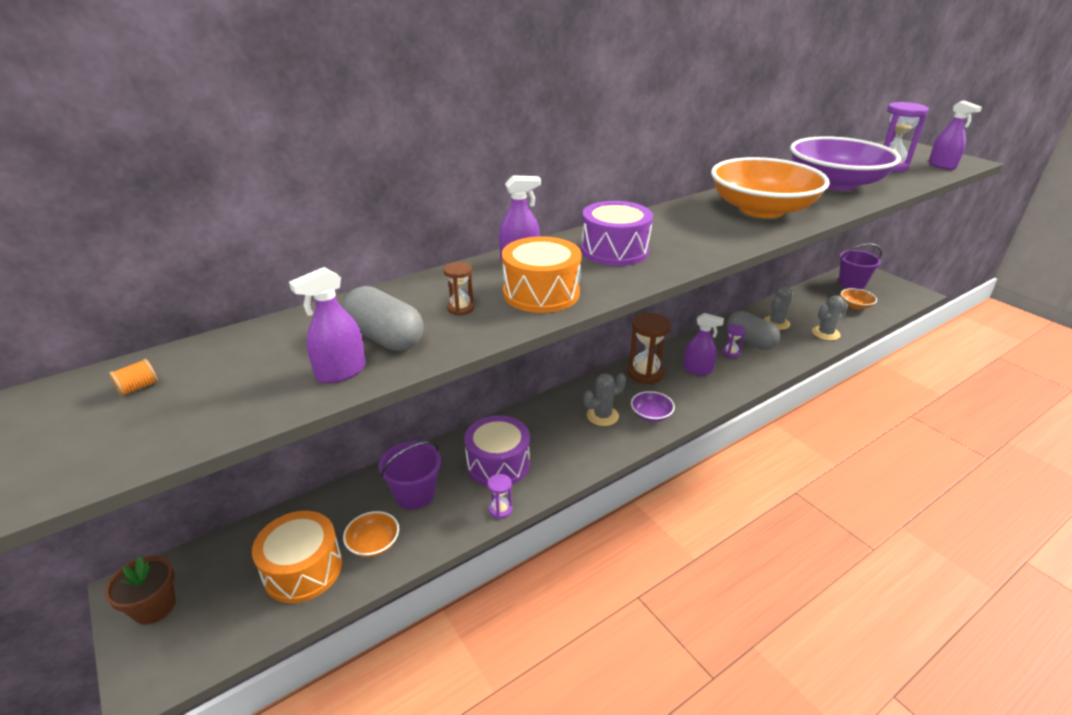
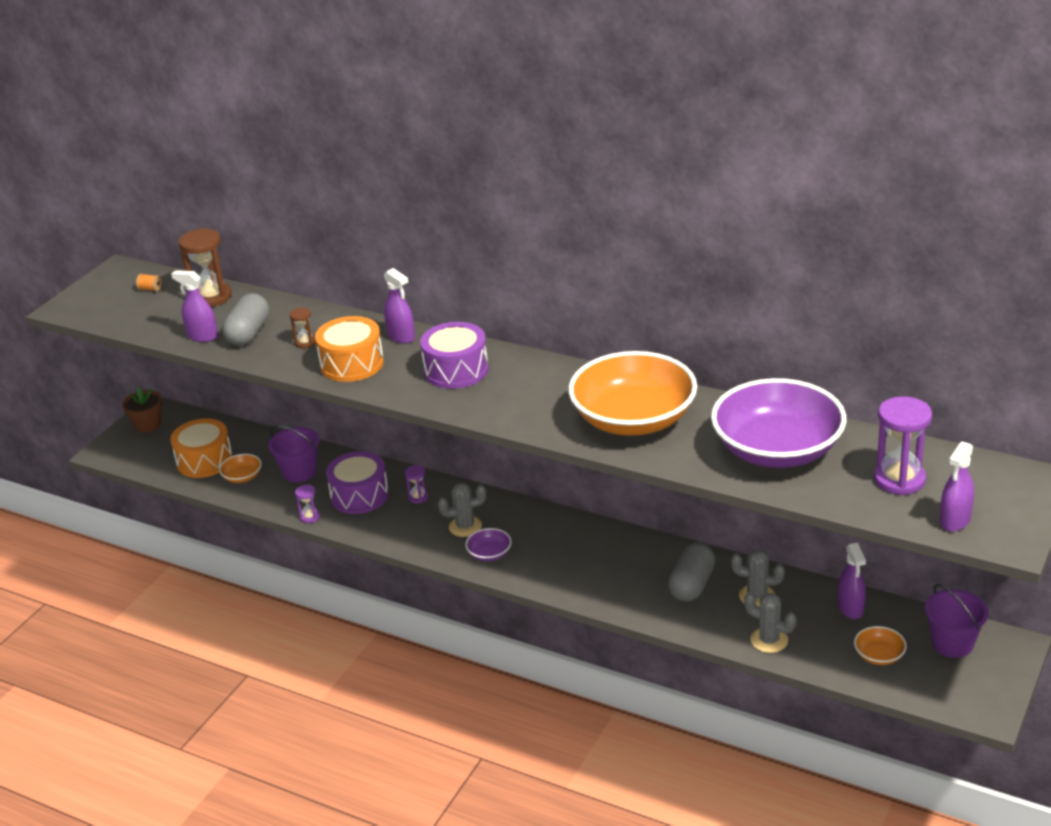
camera: 65 degrees right, 0 degrees up
grey cactus [584,373,626,426] -> grey cactus turned 45 degrees counterclockwise [438,483,486,537]
brown hourglass [627,313,671,384] -> brown hourglass moved to [178,228,232,307]
purple spray bottle [683,313,724,375] -> purple spray bottle moved to [838,543,866,619]
purple hourglass [723,325,745,358] -> purple hourglass moved to [405,465,428,503]

